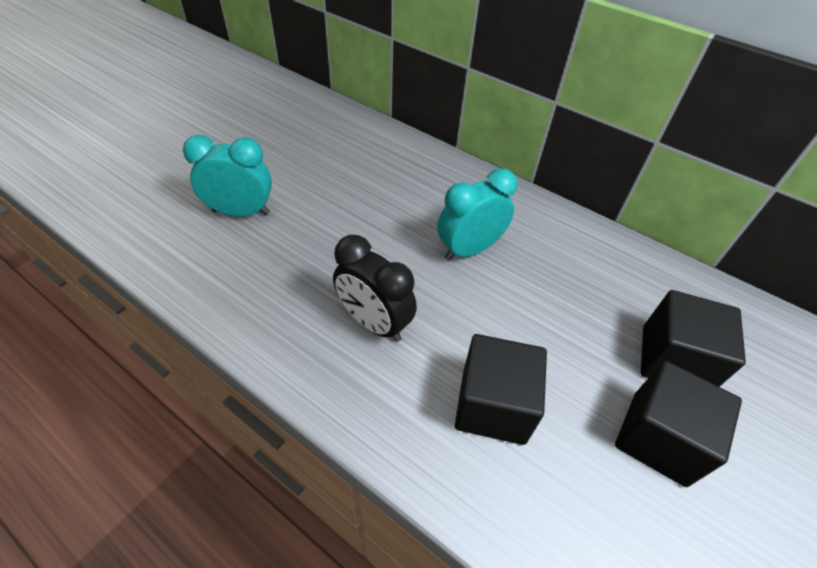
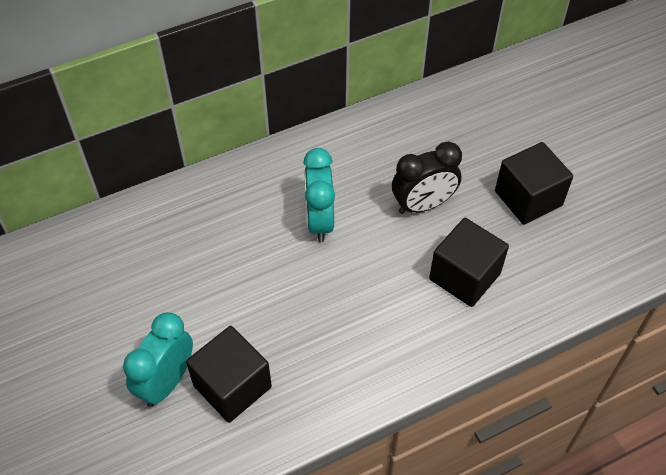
camera: 60 degrees left, 5 degrees up
black clock [333,235,417,342] -> black clock moved to [392,142,462,214]
black cube [641,290,746,387] -> black cube moved to [186,326,272,423]

